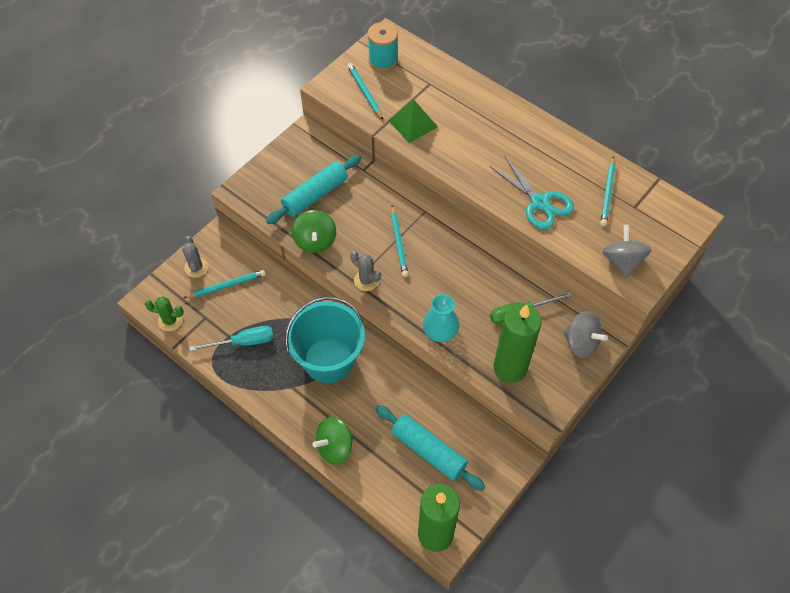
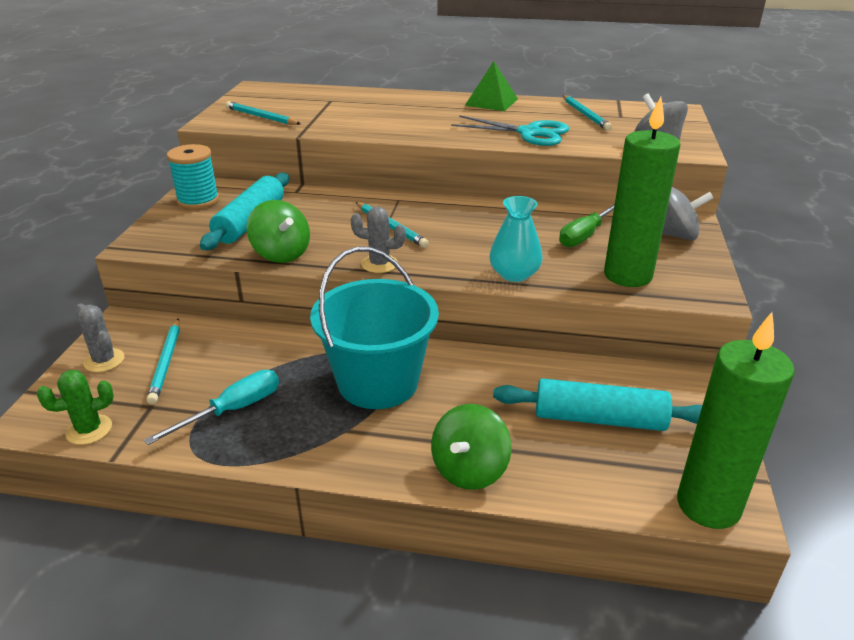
camera: 30 degrees left, 25 degrees down
turquoise pencil [184,270,266,298] -> turquoise pencil turned 135 degrees clockwise [146,318,180,404]
turquoise spool [367,22,398,71] -> turquoise spool moved to [167,144,219,209]
green pyramid [388,100,438,143] -> green pyramid moved to [465,61,518,111]

